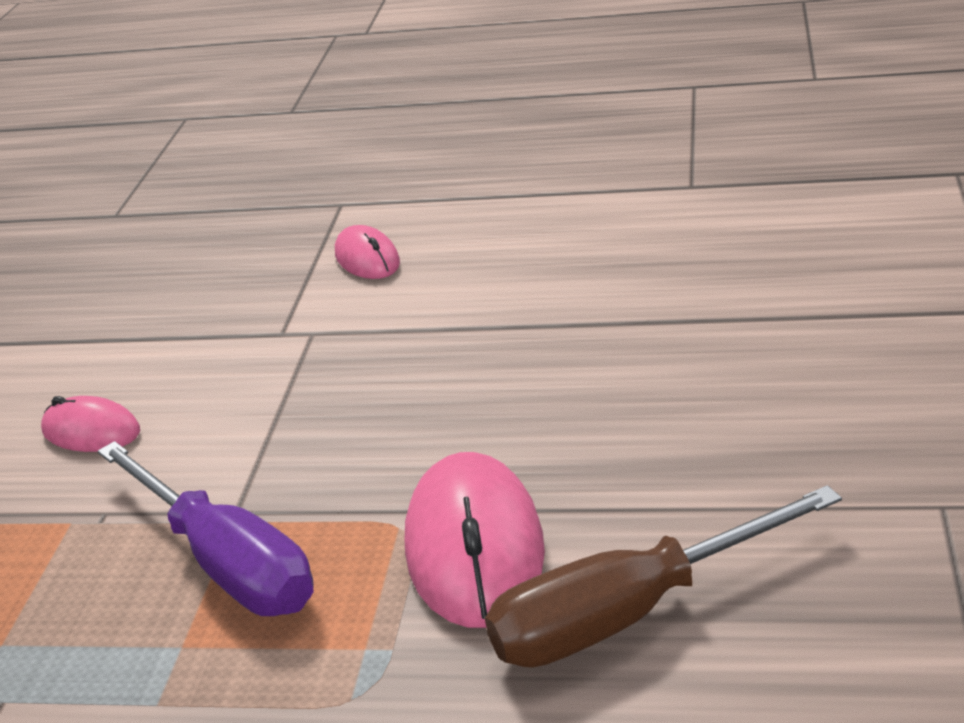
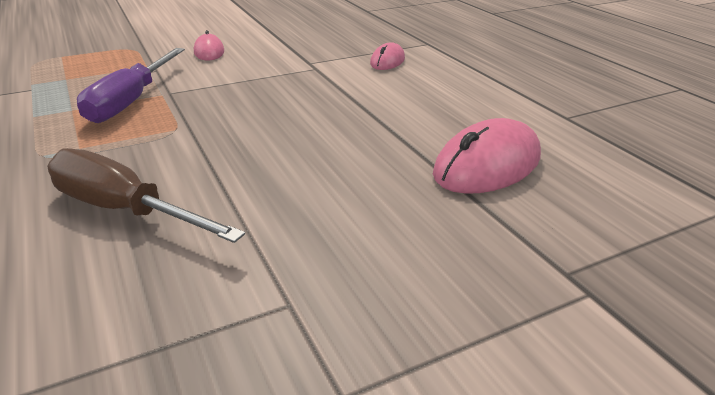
camera: 50 degrees right, 0 degrees up
pink mouse [405,452,545,628] -> pink mouse moved to [433,118,541,194]

